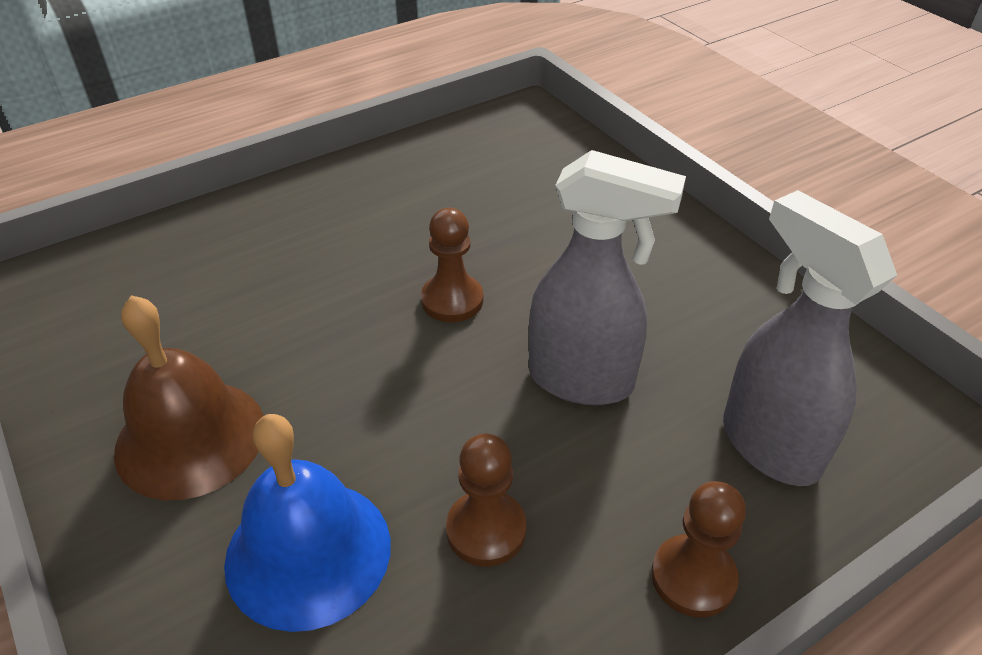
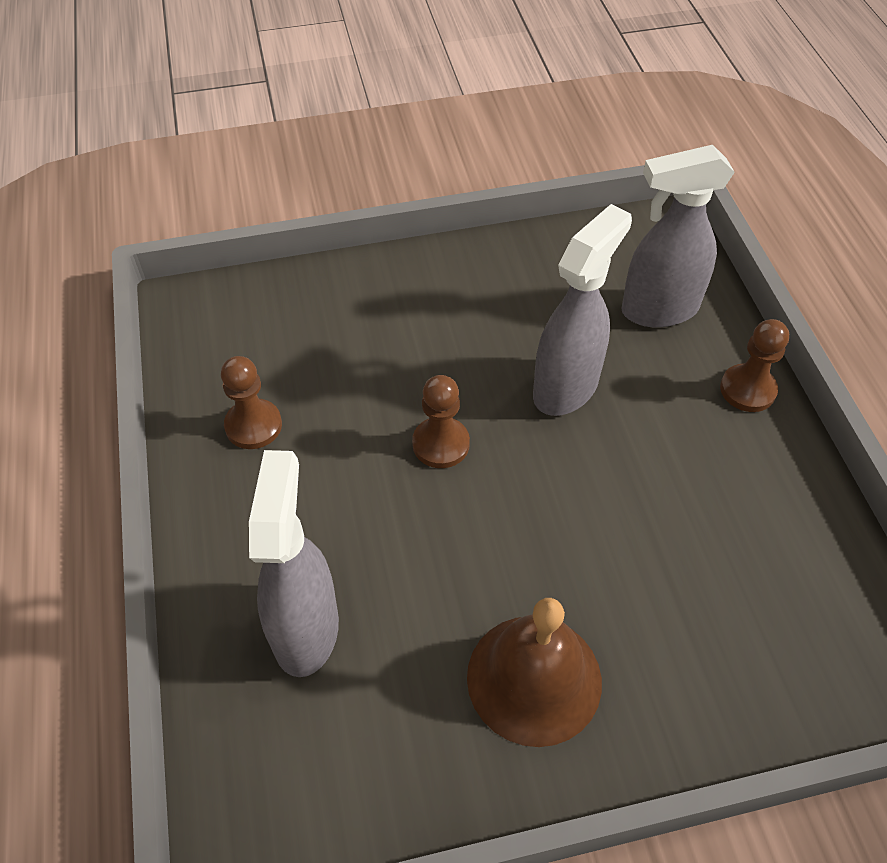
camera: 70 degrees left, 10 degrees up
blue bell [224,414,391,632] -> none
brown pawn [446,434,526,566] -> brown pawn moved to [221,356,282,449]
none -> grey spray bottle [249,450,339,677]

